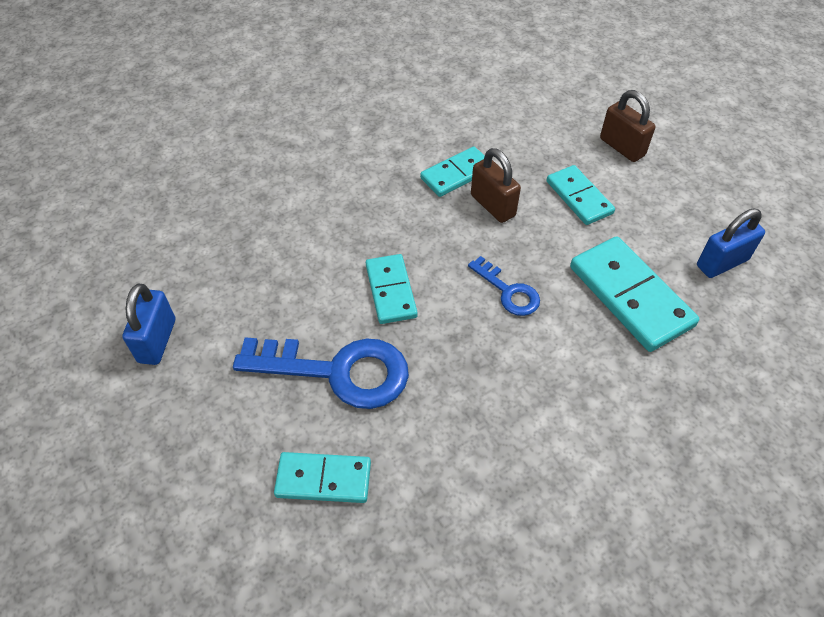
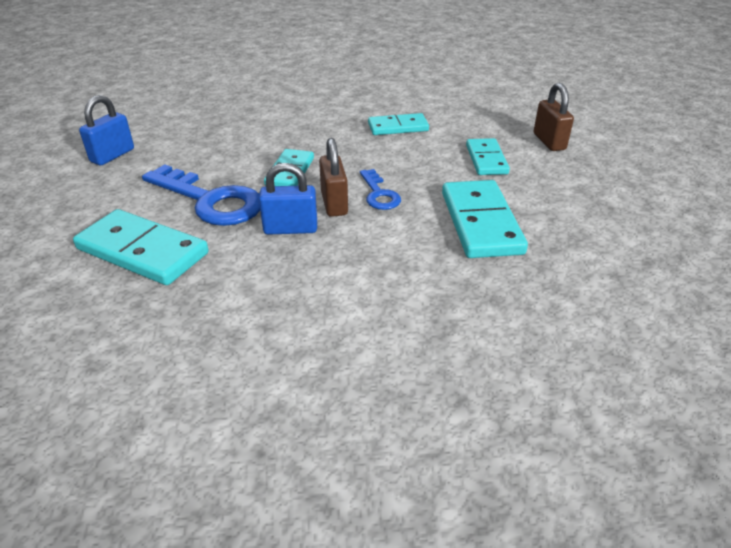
camera: 25 degrees right, 15 degrees down
turquoise domino [274,452,371,503] -> turquoise domino [73,209,208,285], size x1.60
brown padlock [471,148,521,223] -> brown padlock moved to [319,138,348,217]
blue padlock [697,209,765,278] -> blue padlock moved to [259,163,317,235]

